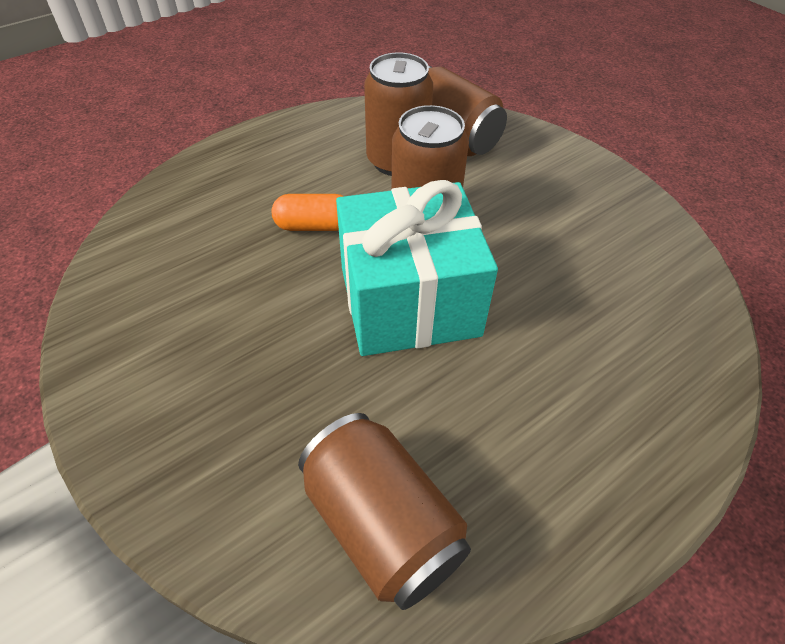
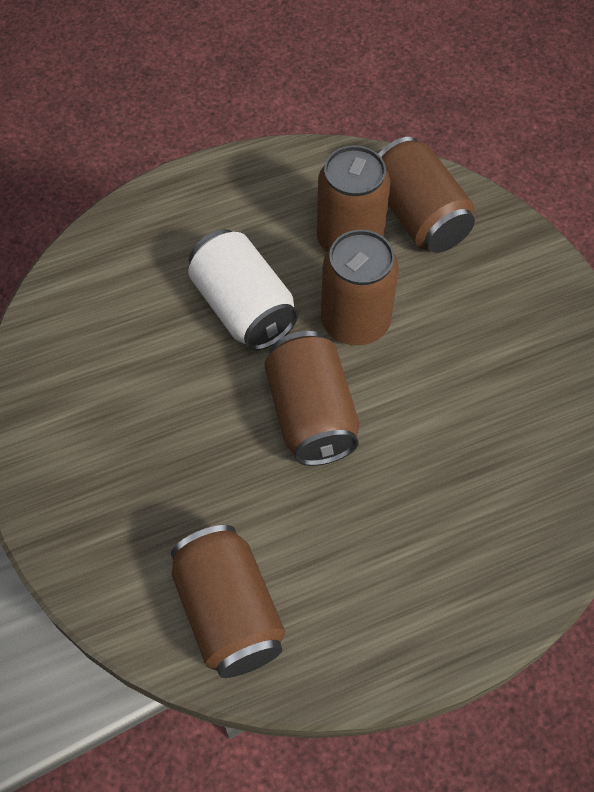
camera: 15 degrees right, 10 degrees up
orange capsule [272,194,344,231] -> white can [188,229,298,351]
turquoise gift [336,180,498,356] -> brown can [264,331,360,466]

